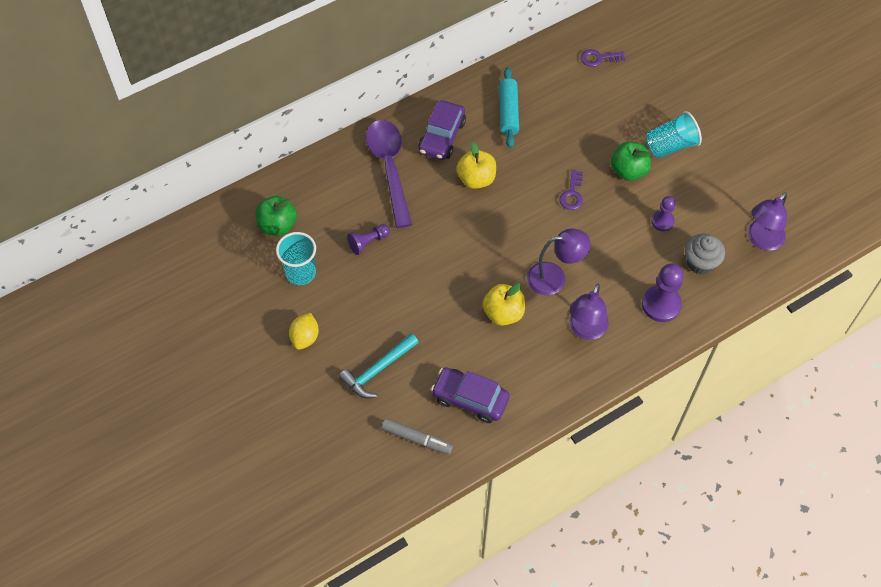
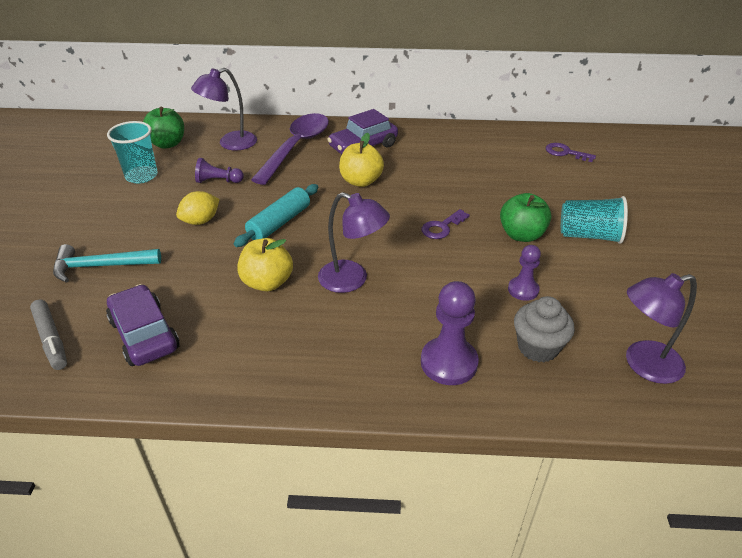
camera: 35 degrees right, 20 degrees down
yellow lemon [289,313,319,350] -> yellow lemon moved to [176,191,220,225]
turquoise rolling pin [499,67,519,148] -> turquoise rolling pin moved to [234,184,318,247]
purple lamp [569,284,609,340] -> purple lamp moved to [191,68,257,151]

